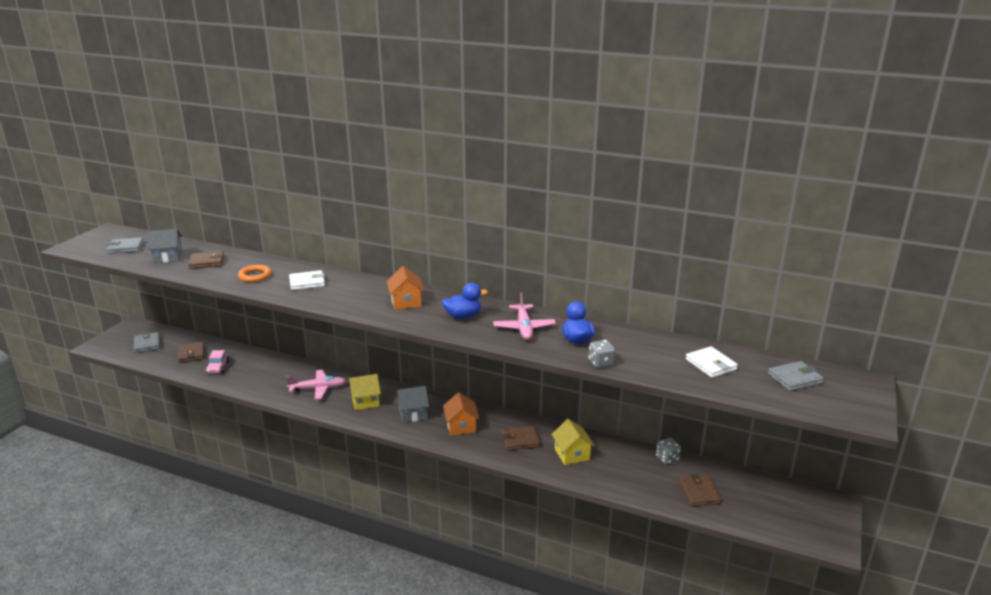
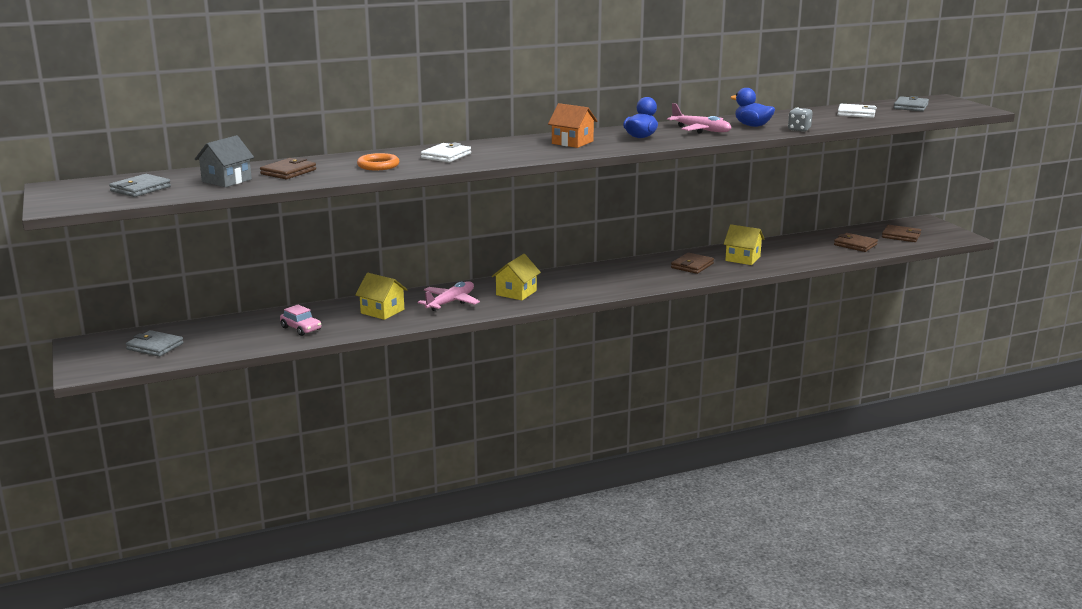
camera: 45 degrees left, 5 degrees down
brown wallet [178,342,204,363] -> brown wallet moved to [882,225,921,242]
grey house [396,386,429,423] -> none
orange house [443,392,480,435] -> none
grey dice [656,438,681,464] -> none
none -> yellow house [355,273,408,320]

